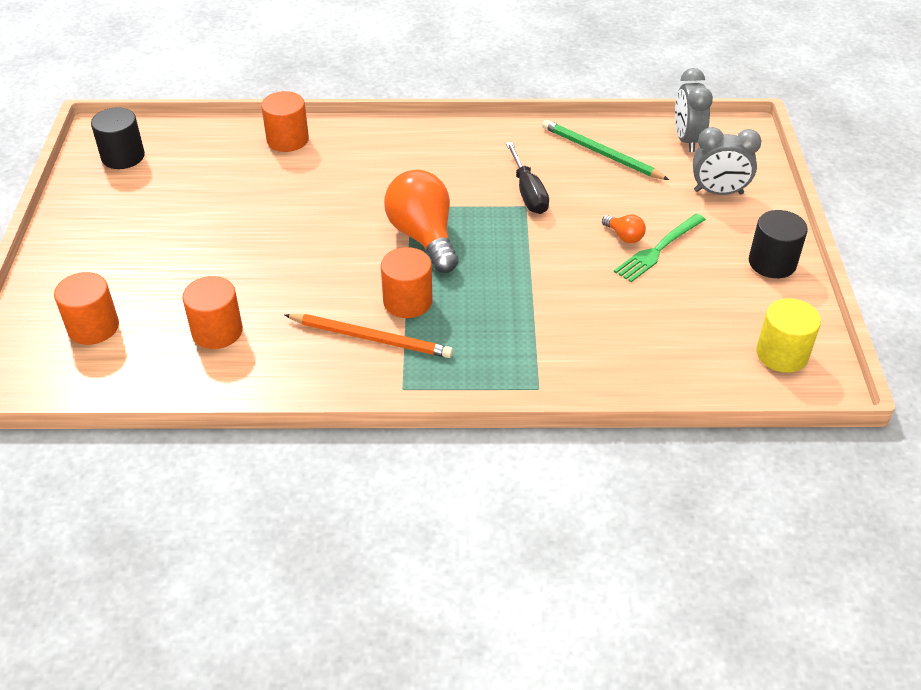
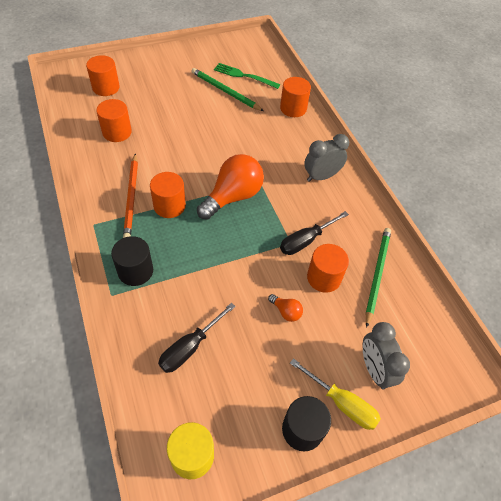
camera: 65 degrees right, 10 degrees up
black cylinder [91,107,145,169] -> black cylinder moved to [111,236,153,286]
orange light bulb [602,214,646,243] -> orange light bulb turned 75 degrees counterclockwise [268,294,303,322]
green fork [614,213,706,282] -> green fork moved to [214,63,280,89]
grey clock [675,68,713,152] -> grey clock moved to [304,134,349,182]
none -> black screwdriver [158,303,236,373]
none -> green pencil [191,68,264,111]
none -> yellow screwdriver [290,358,381,430]
none -> orange cylinder [307,244,349,293]

